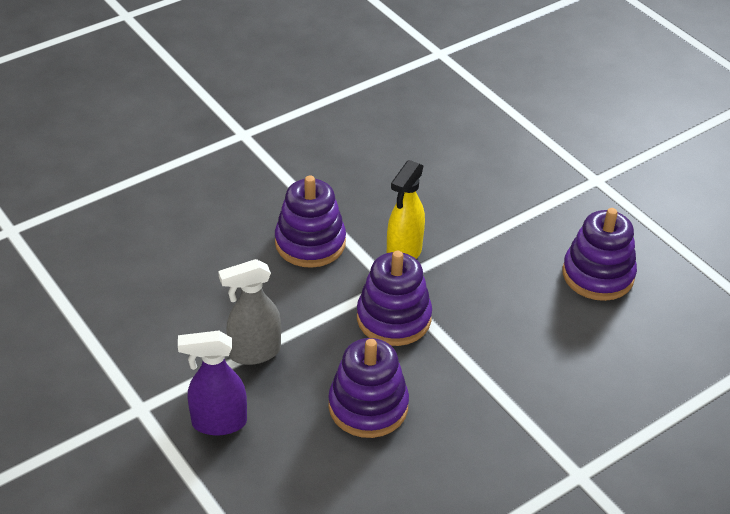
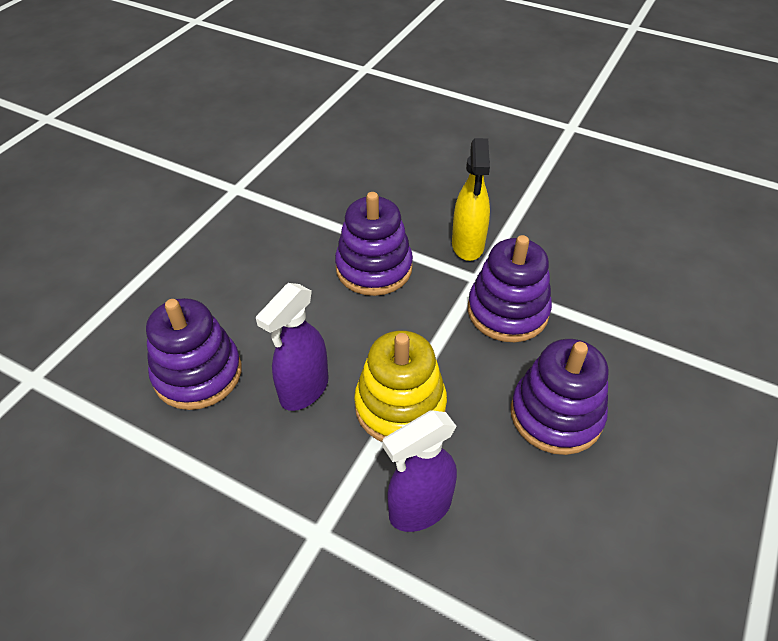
camera: 25 degrees left, 5 degrees up
grey spray bottle [218,259,281,365] -> yellow stacking toy [354,331,447,442]
purple stacking toy [562,208,637,301] -> purple stacking toy moved to [146,298,242,410]
none -> purple spray bottle [256,283,329,411]

